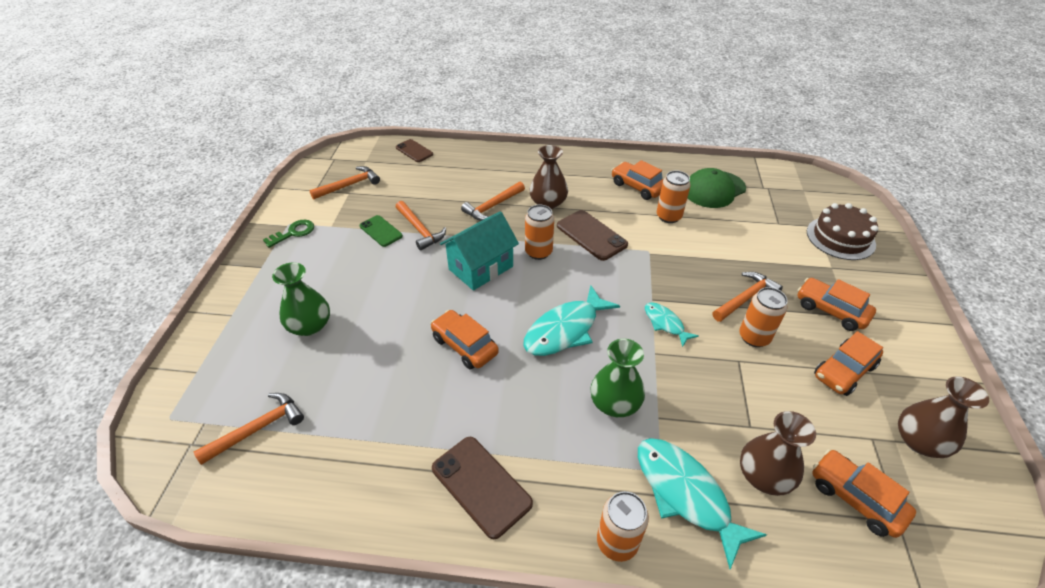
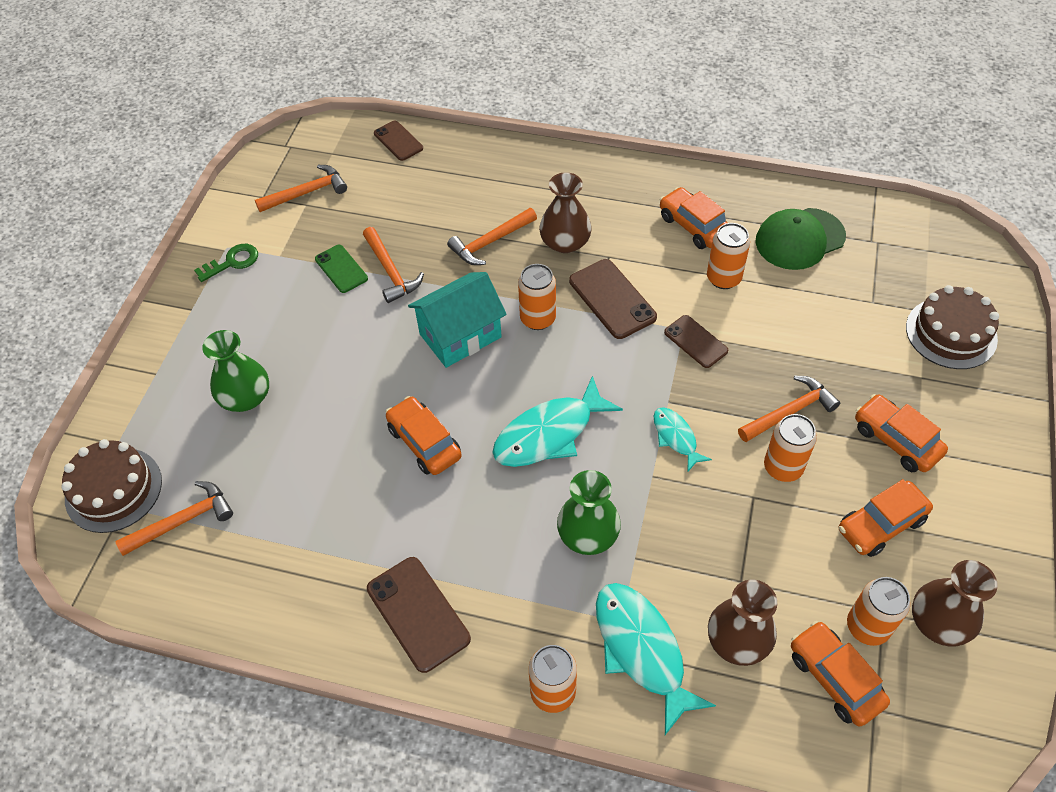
camera: 10 degrees right, 10 degrees up
none -> brown cake [61,439,162,533]
none -> brown phone [664,315,728,368]
none -> orange can [847,577,910,646]

